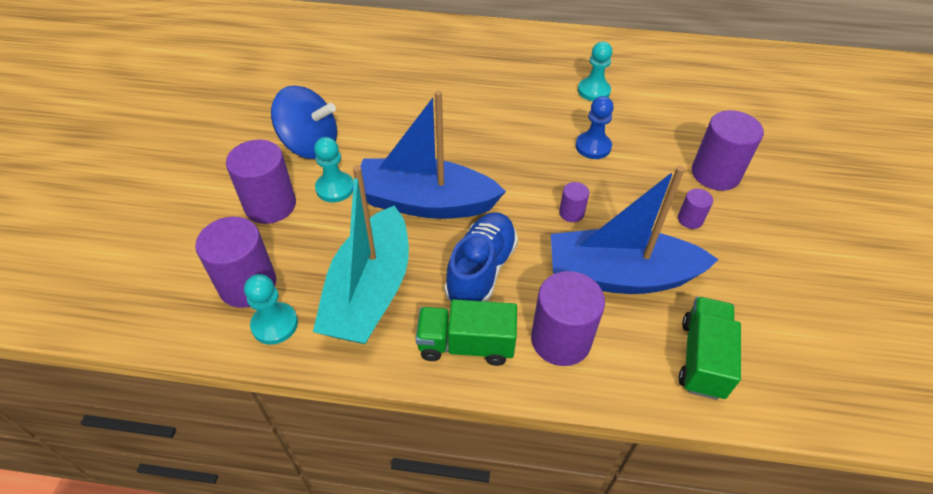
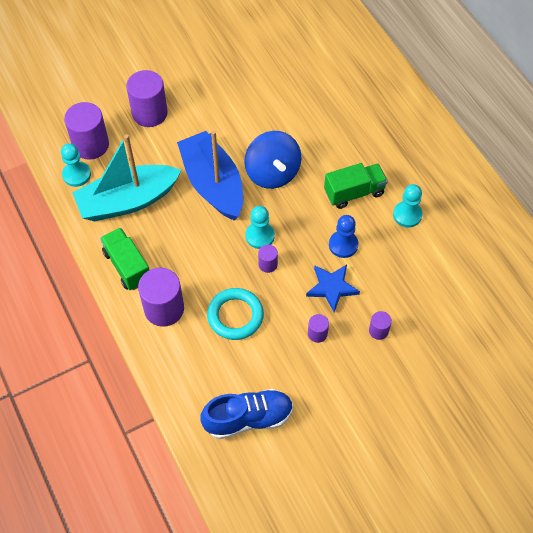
camera: 55 degrees right, 10 degrees up
blue spinning top [271,86,337,159] -> blue spinning top moved to [244,131,301,189]
turquoise pawn [314,137,353,202] -> turquoise pawn moved to [245,206,275,249]
blue shoe [444,212,518,302] -> blue shoe moved to [201,389,293,439]
blue boat [551,166,719,294] -> turquoise ring [207,288,264,340]
green truck [679,297,741,400] -> green truck moved to [324,163,388,209]
purple cylinder [692,110,764,191] -> purple cylinder [369,311,392,340], size x0.49
none -> blue star [306,264,360,312]

